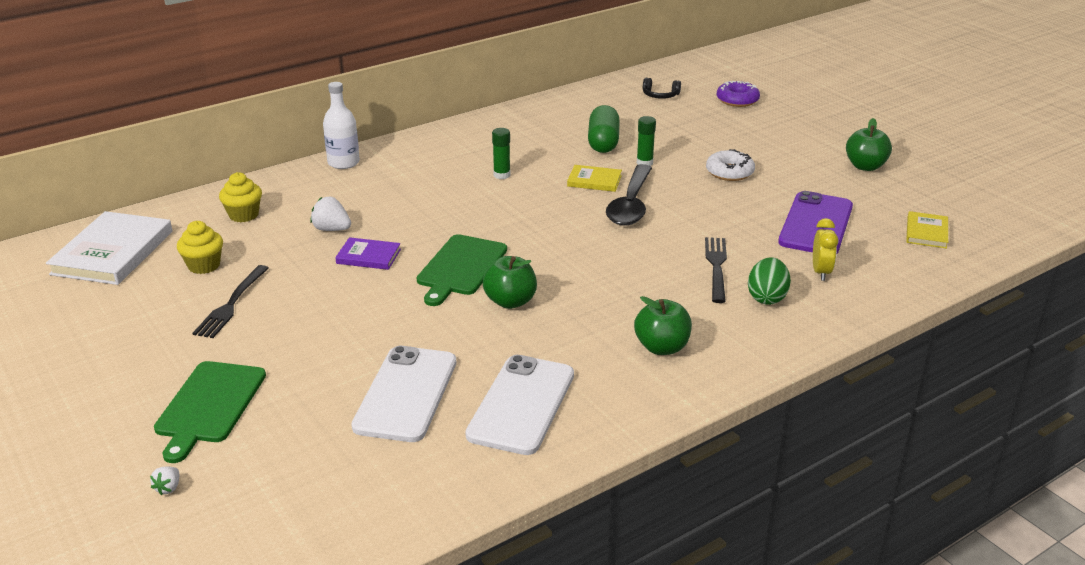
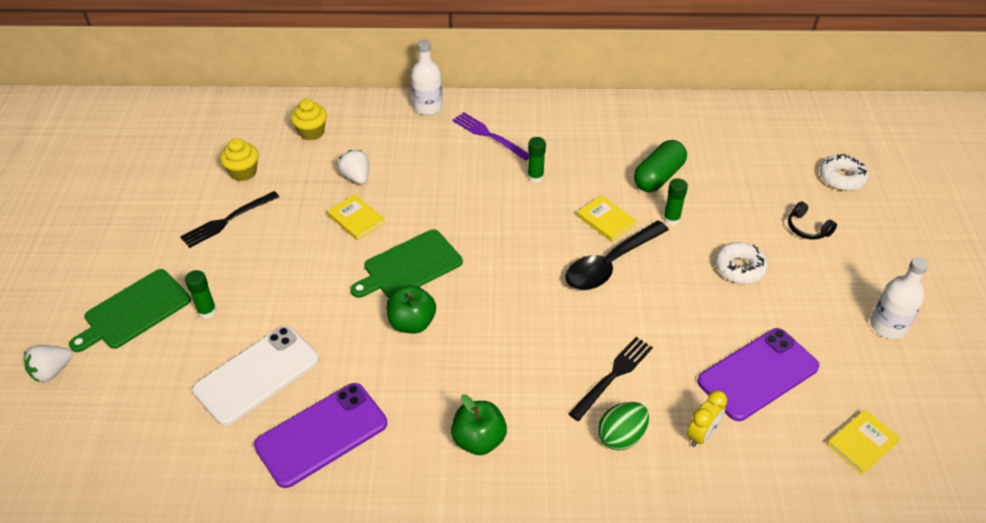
camera: 35 degrees right, 15 degrees up
white book [46,211,172,285] -> none
white strawberry [150,467,179,495] -> white strawberry [24,345,72,383], size x1.74
purple book [335,237,401,270] -> yellow book [327,194,385,241]
white phone [465,355,574,455] -> purple phone [254,383,387,488]
black headphones [643,78,681,99] -> black headphones moved to [788,201,837,240]
purple donut [717,81,760,107] -> white donut [820,154,869,191]
green apple [846,118,892,171] -> white bottle [870,257,929,339]
none -> green glue stick [185,270,217,319]
none -> purple fork [452,112,529,161]

